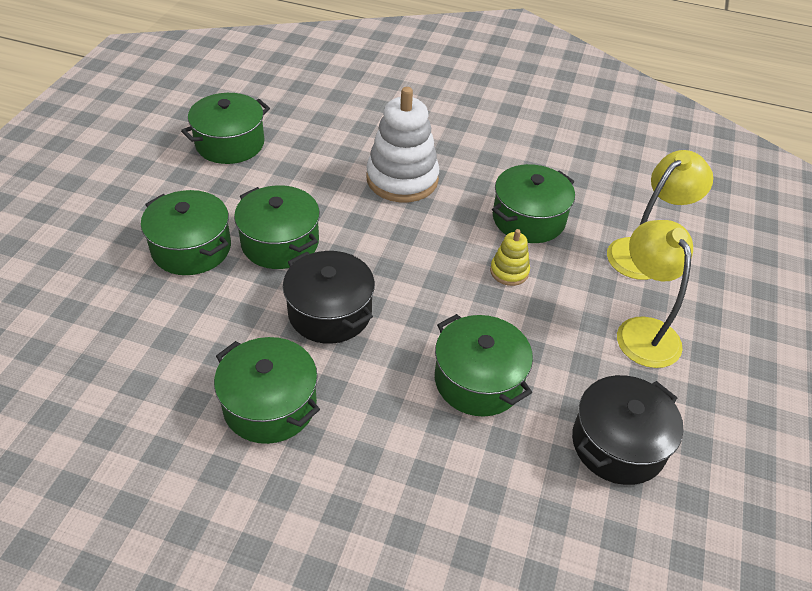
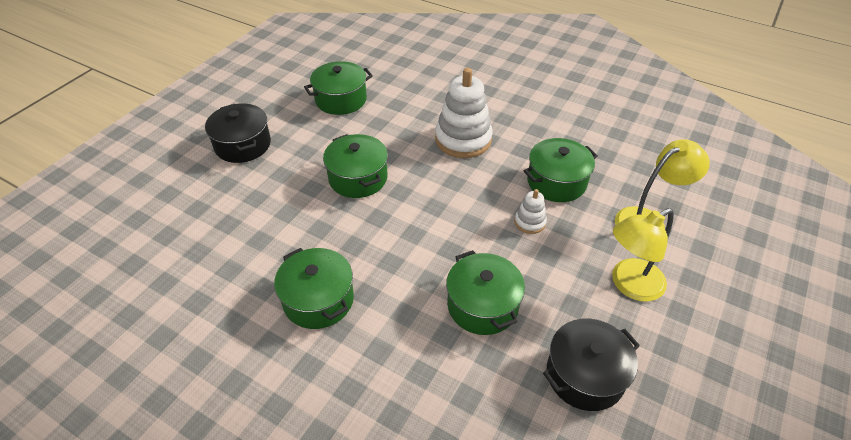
camera: 15 degrees right, 0 degrees up
green pot [141,190,231,275] -> none
black pot [283,251,375,344] -> black pot moved to [205,104,271,163]
yellow stacking toy [490,229,530,286] -> white stacking toy [514,189,547,234]
yellow lamp [617,220,693,368] -> yellow lamp turned 120 degrees counterclockwise [612,208,674,302]

